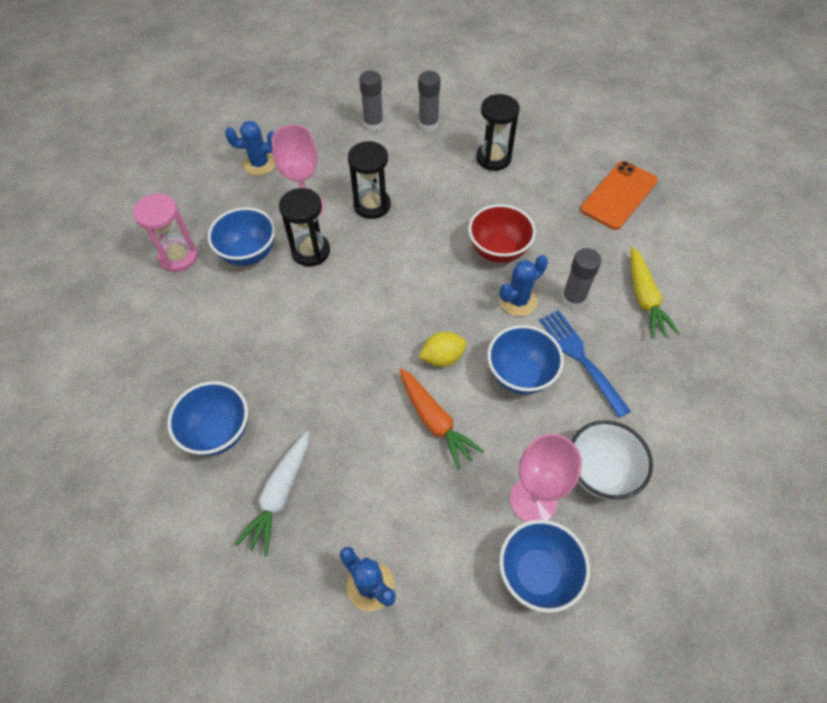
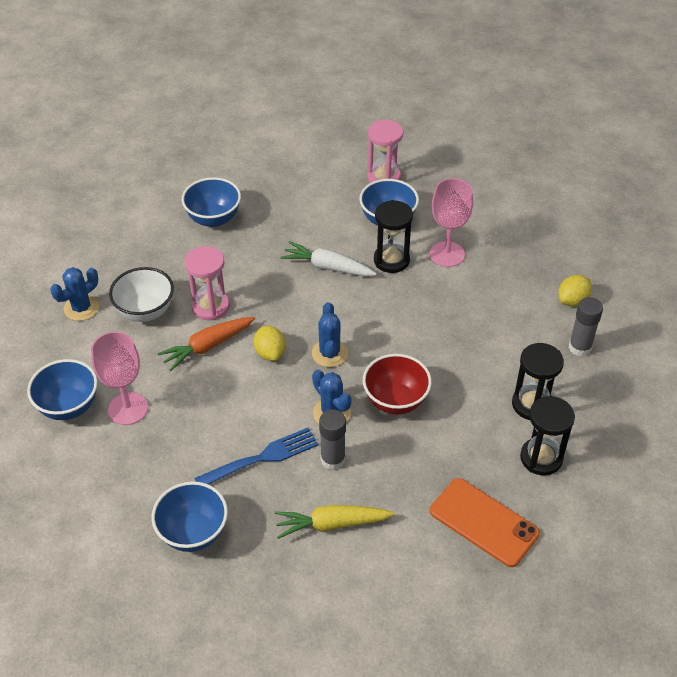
camera: 90 degrees right, 10 degrees down
blue cactus [225,121,275,176] -> blue cactus moved to [312,302,348,367]
white carrot [235,431,309,556] -> white carrot moved to [280,241,377,276]
black hourglass [348,141,391,219] -> black hourglass moved to [520,396,575,475]
grey glue stick [359,71,384,131] -> yellow lemon [558,275,592,306]
blue bowl [487,325,564,394] -> blue bowl moved to [152,481,228,552]
white bowl [572,420,653,500] -> white bowl moved to [109,267,174,322]
none -> pink hourglass [185,246,230,320]

